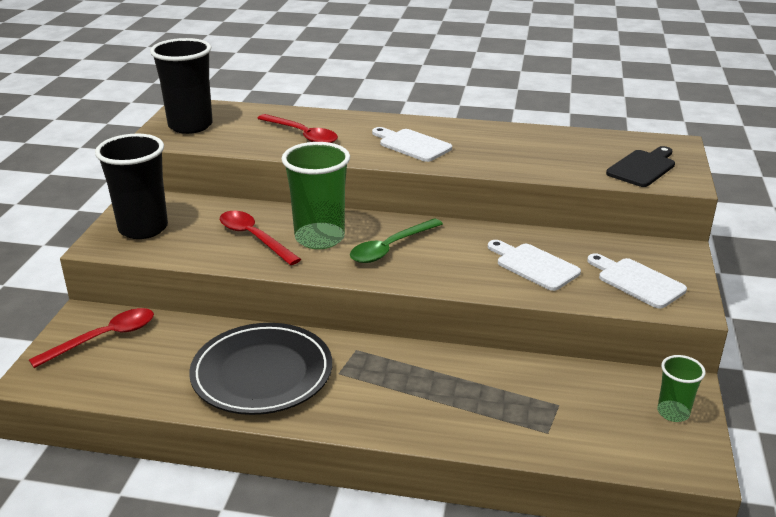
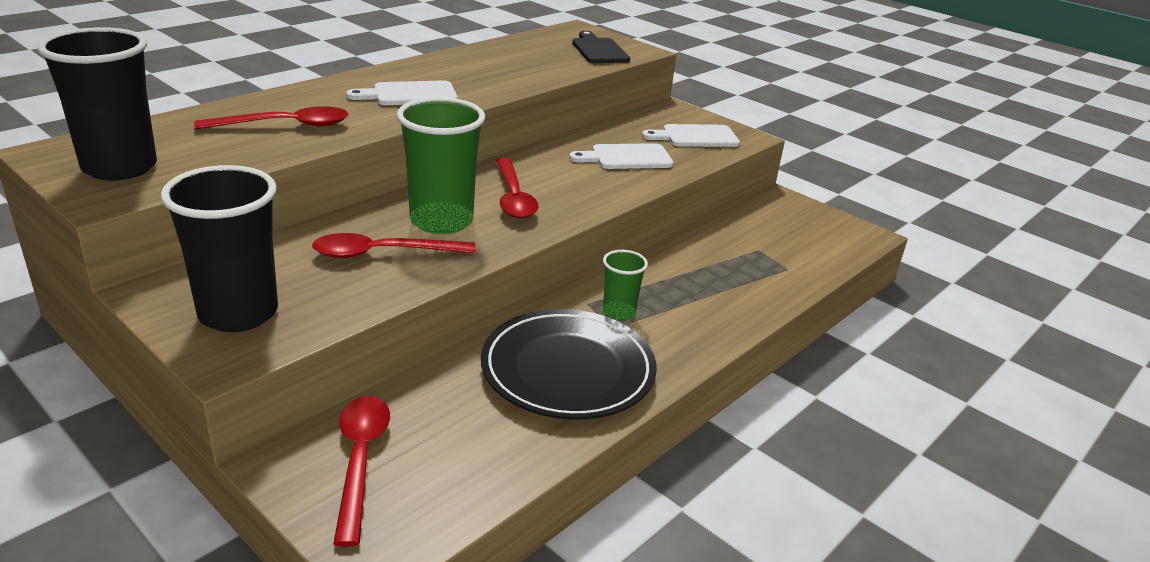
camera: 60 degrees left, 0 degrees up
green spoon [350,218,443,263] -> red spoon [496,158,538,219]
green cup [657,355,706,422] -> green cup moved to [603,250,648,321]

